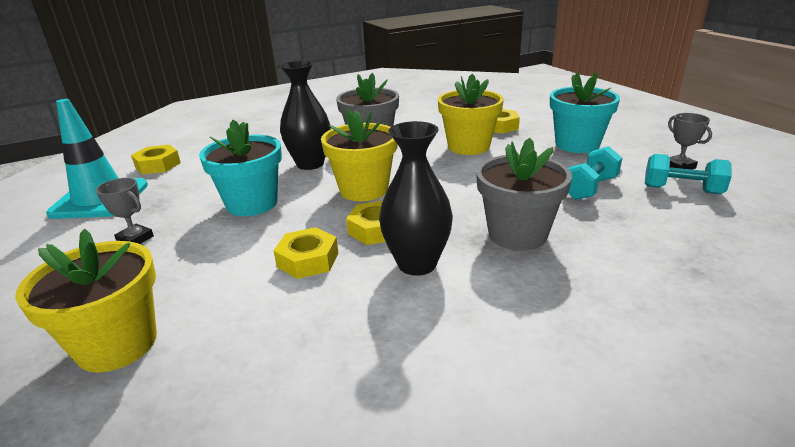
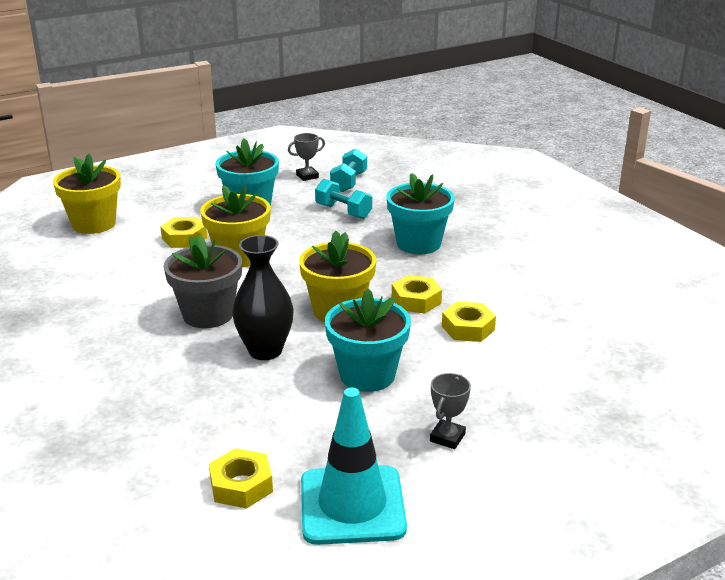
camera: 95 degrees left, 0 degrees up
yellow flower pot [15,229,157,373] -> yellow flower pot moved to [53,154,121,234]
black vase [379,121,453,276] -> none
grey flower pot [476,138,572,251] -> turquoise flower pot [386,173,455,254]

